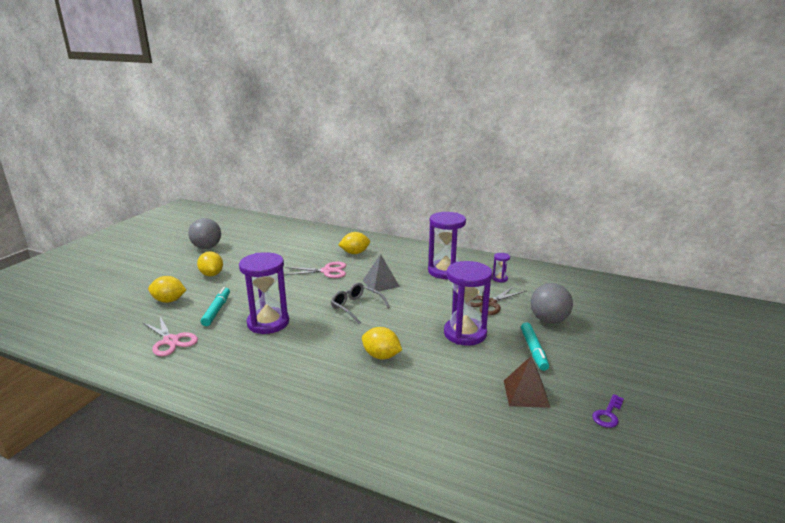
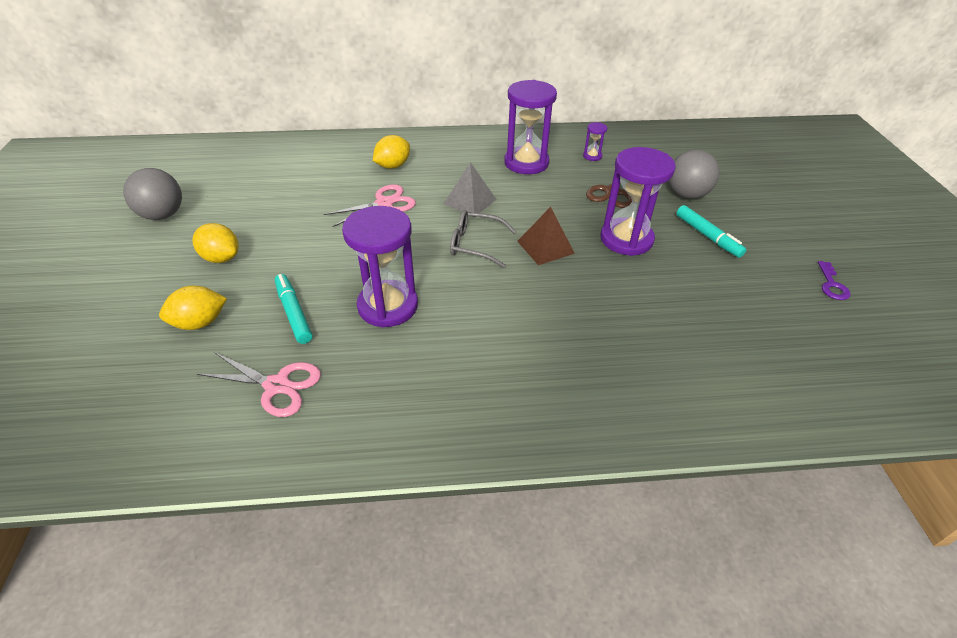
camera: 30 degrees left, 20 degrees up
yellow lemon [362,327,402,360] -> none
brown pyramid [504,356,550,408] -> brown pyramid moved to [517,207,575,265]

